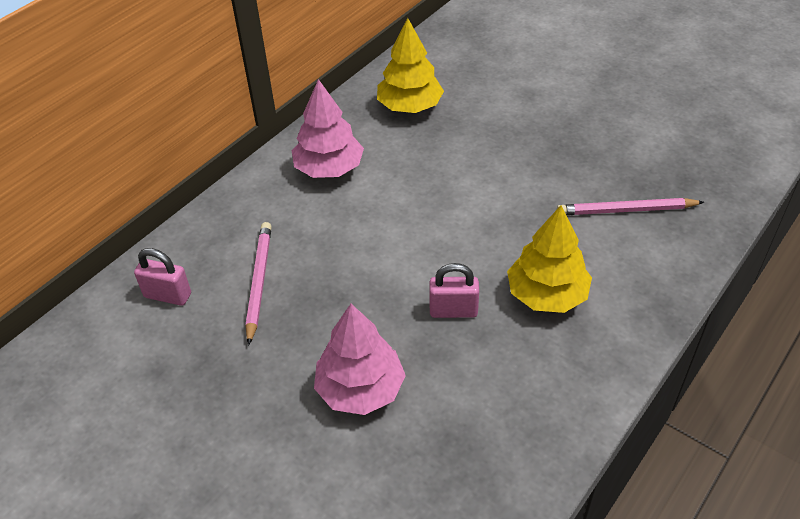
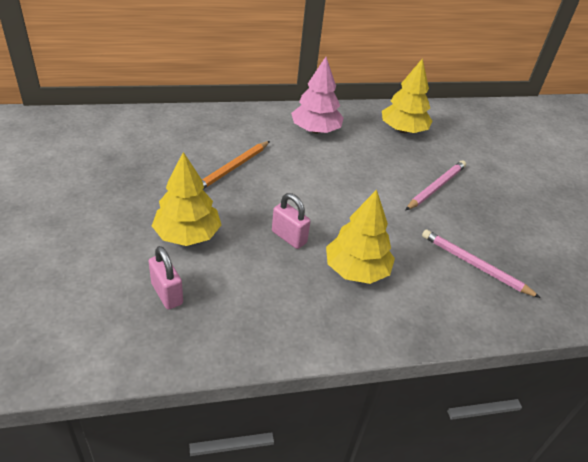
camera: 35 degrees right, 5 degrees down
pink padlock [134,248,191,306] -> pink padlock moved to [149,246,183,310]
pink pencil [246,222,272,346] -> pink pencil moved to [405,160,466,211]
pink tree [314,304,406,415] -> yellow tree [152,152,221,246]
none -> orange pencil [202,141,270,189]

